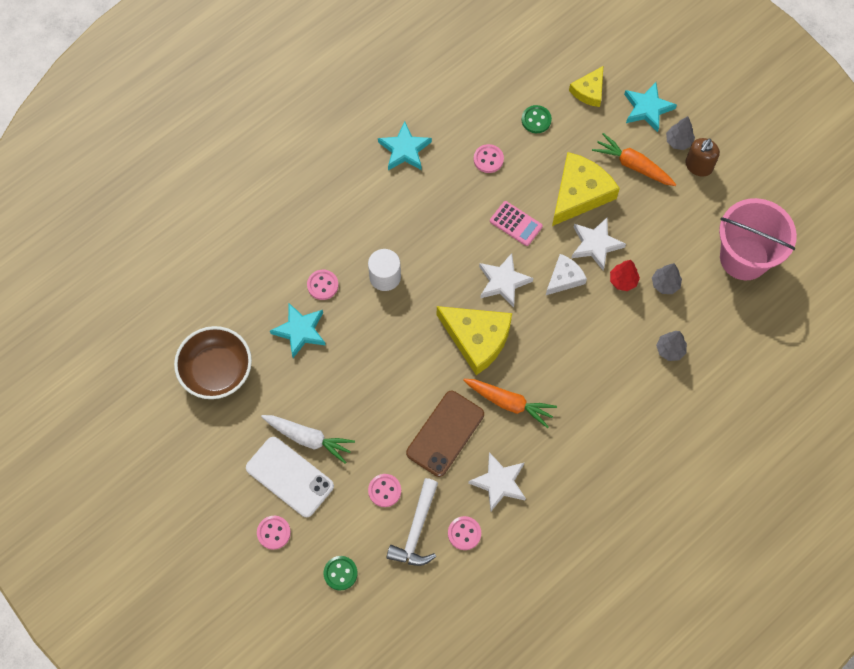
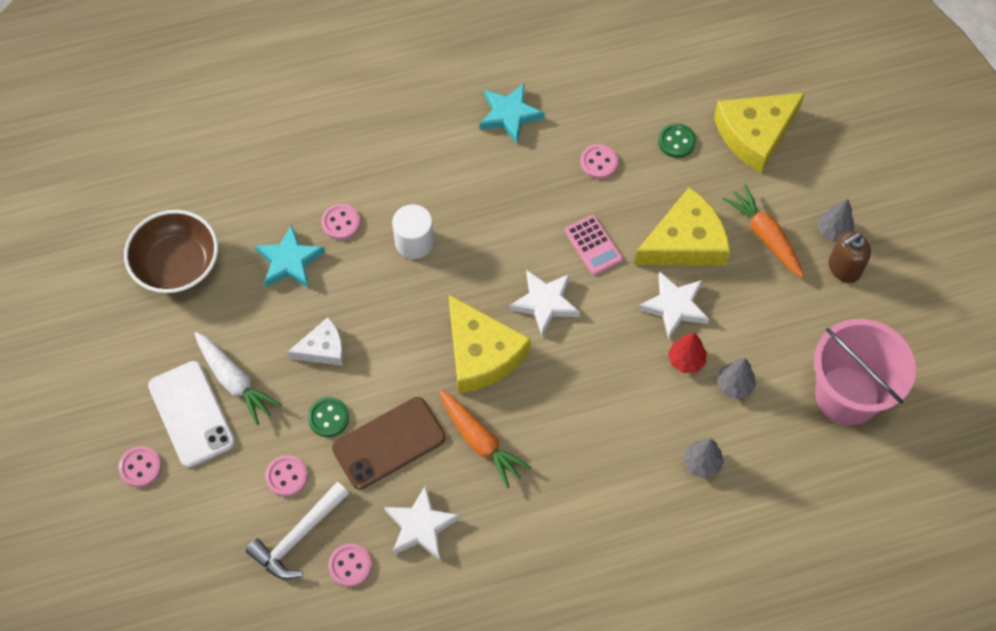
camera: 25 degrees right, 5 degrees down
green button [324,556,358,590] -> green button moved to [308,397,349,437]
white cheese [546,254,587,295] -> white cheese moved to [288,317,344,366]
yellow cheese [569,66,603,107] -> yellow cheese [714,93,805,173], size x1.75
turquoise star [624,82,677,132] -> none

